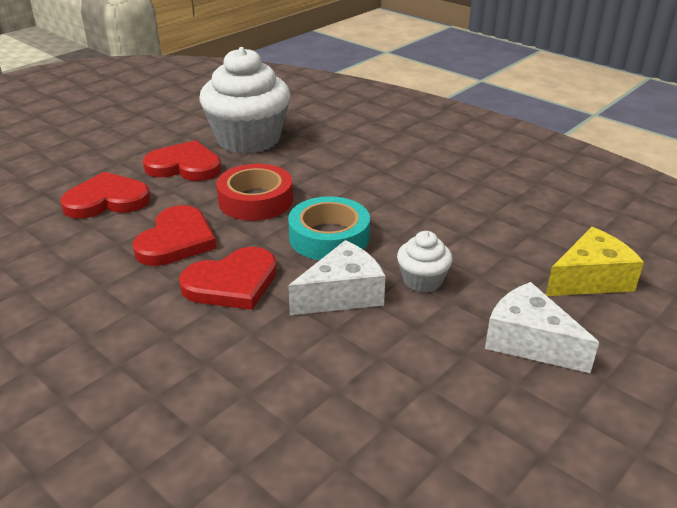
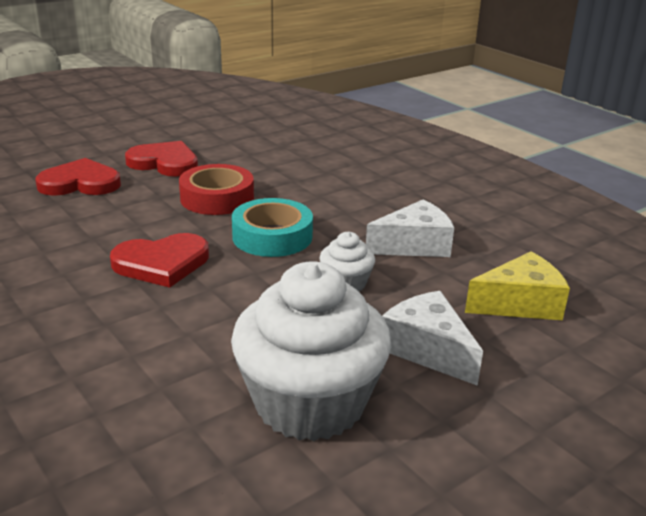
camera: 10 degrees right, 5 degrees down
red heart [133,205,217,266] -> none
white cupcake [200,47,291,154] -> white cupcake moved to [231,261,391,441]
white cheese [288,240,385,315] -> white cheese moved to [366,199,454,257]

